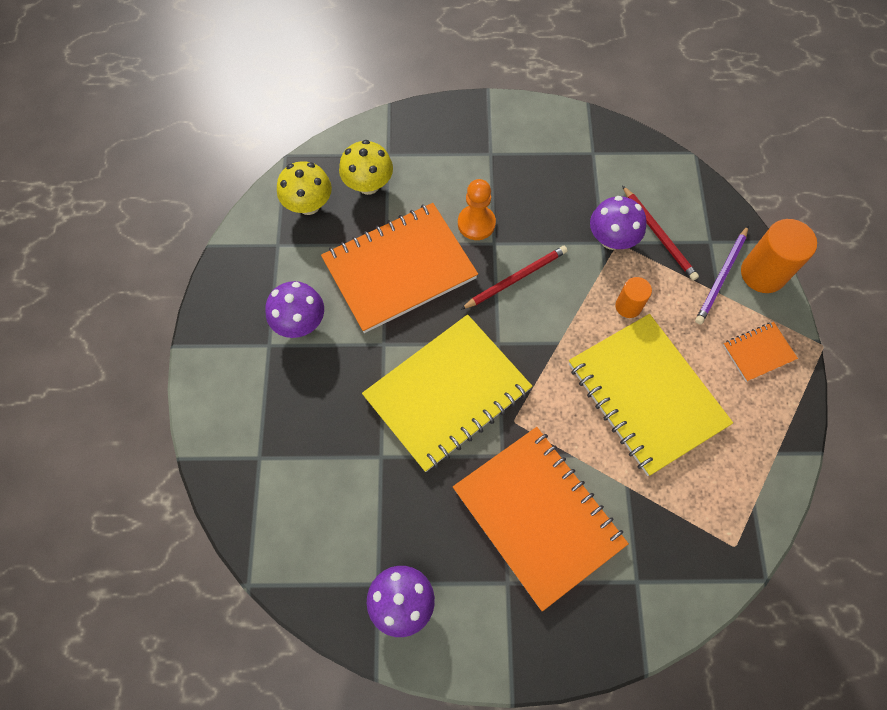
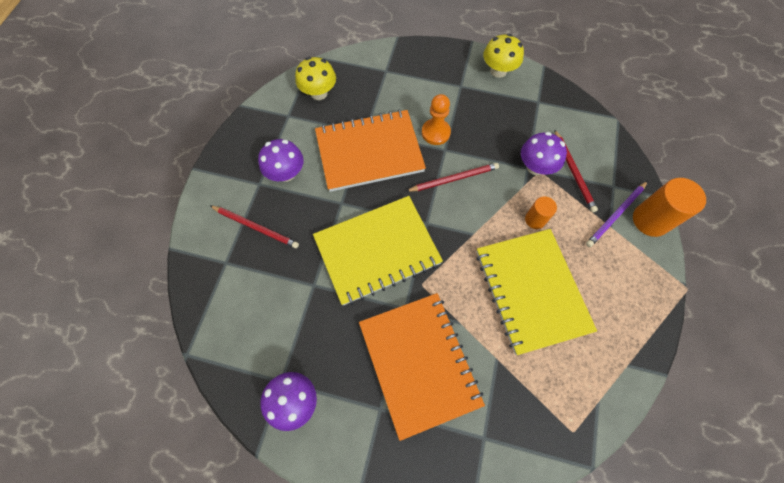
camera: 15 degrees right, 0 degrees up
yellow mushroom [339,140,393,195] -> yellow mushroom moved to [483,34,524,78]
orange notebook [723,322,798,382] -> none
none -> red pencil [210,205,299,249]

